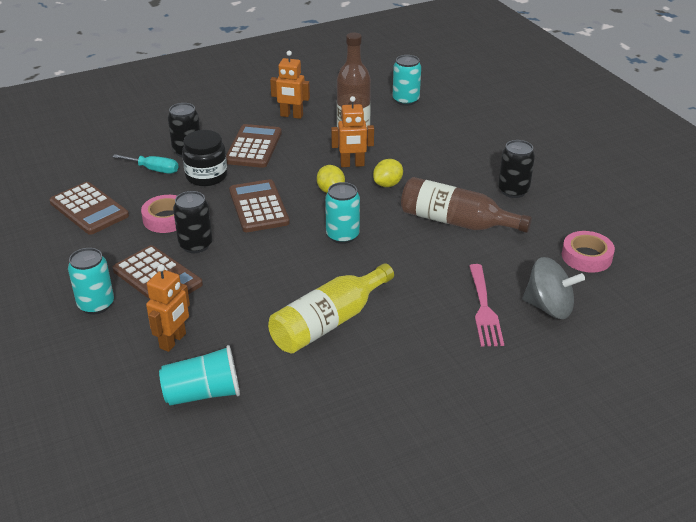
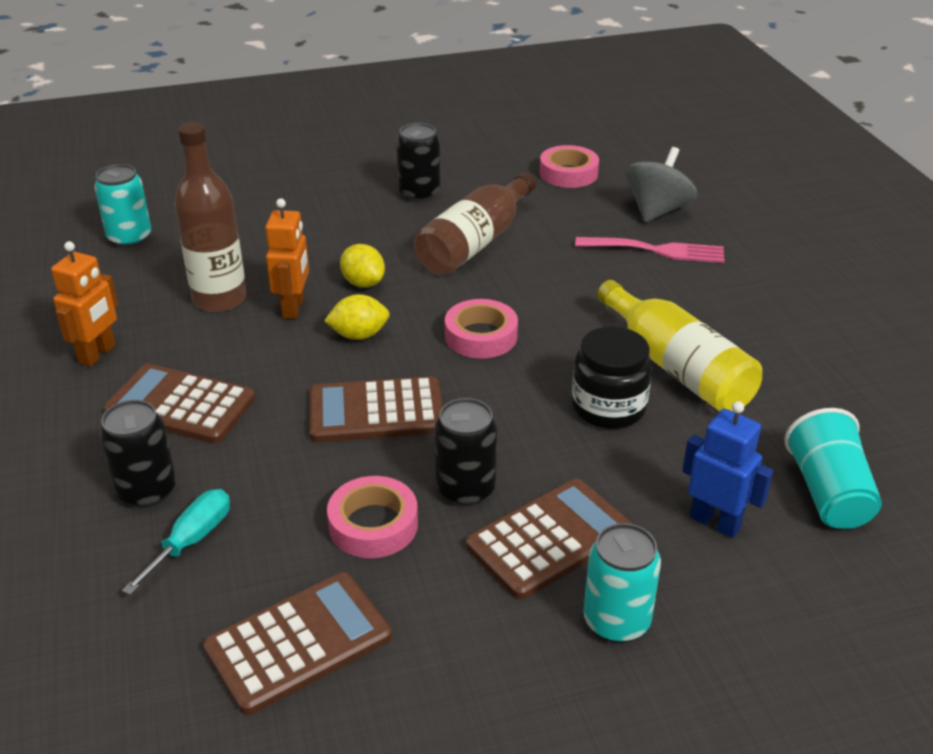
camera: 80 degrees left, 0 degrees up
orange robot [146,264,190,352] -> blue robot [682,401,773,538]
black jar [182,130,227,186] -> black jar moved to [572,326,652,429]
turquoise can [325,182,360,244] -> pink tape [445,299,518,358]

